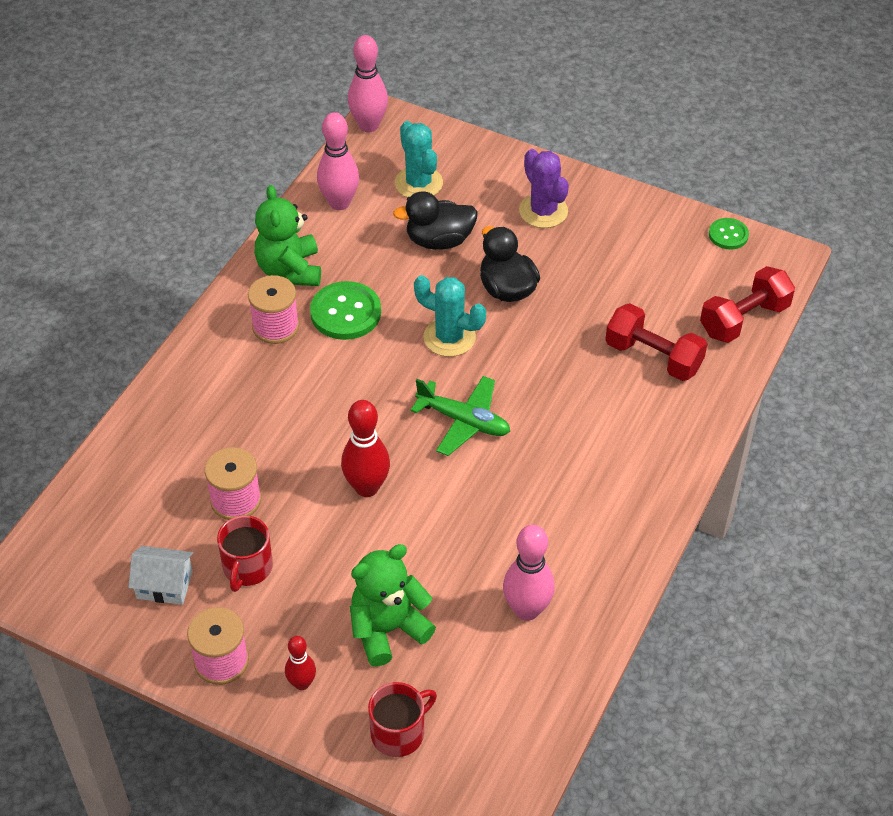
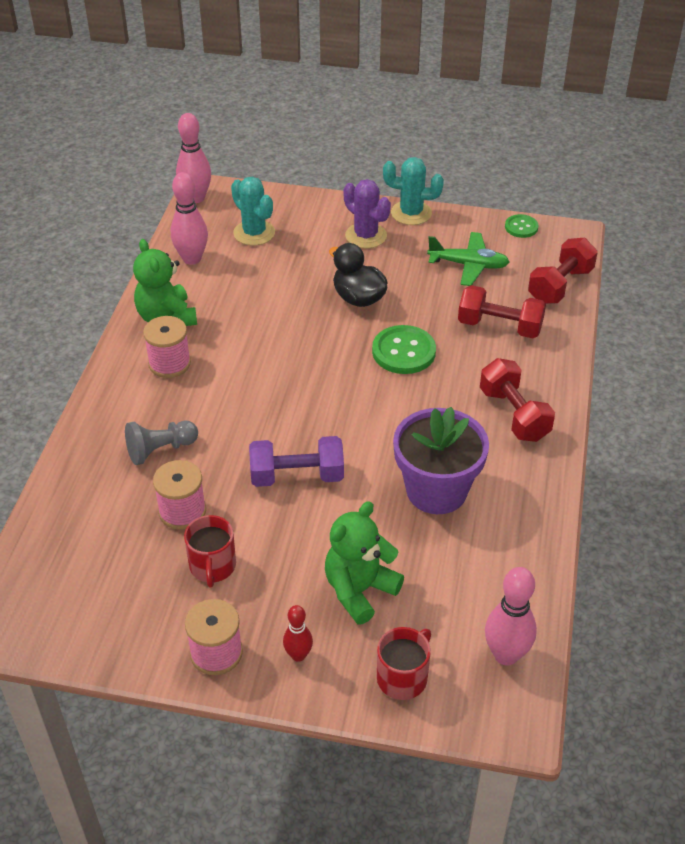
camera: 15 degrees left, 5 degrees down
white house [128,546,193,605] -> none
green button [310,281,381,340] -> green button moved to [372,325,436,374]
red bowling pin [341,400,390,497] -> purple dumbbell [249,436,344,487]
black duck [393,191,478,250] -> none
green plane [411,376,510,456] -> green plane moved to [427,232,509,286]
turquoise cactus [414,275,486,357] -> turquoise cactus moved to [383,157,444,225]
pink bowling pin [503,525,555,621] -> pink bowling pin moved to [485,567,537,665]
none -> grey pawn [125,420,198,465]
none -> purple flower pot [393,407,489,514]
none -> red dumbbell [480,358,555,442]

